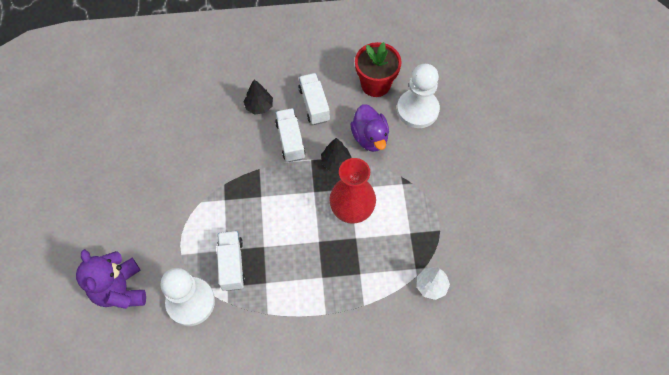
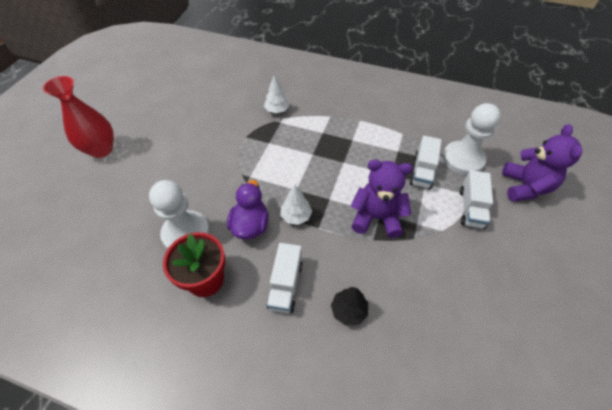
camera: 155 degrees left, 10 degrees down
white truck [275,108,305,162] -> white truck moved to [460,170,493,229]
black tree [321,138,352,172] -> white tree [280,185,312,225]
red vase [329,158,376,224] -> red vase moved to [42,76,114,158]
none -> purple teddy bear [351,159,413,238]

